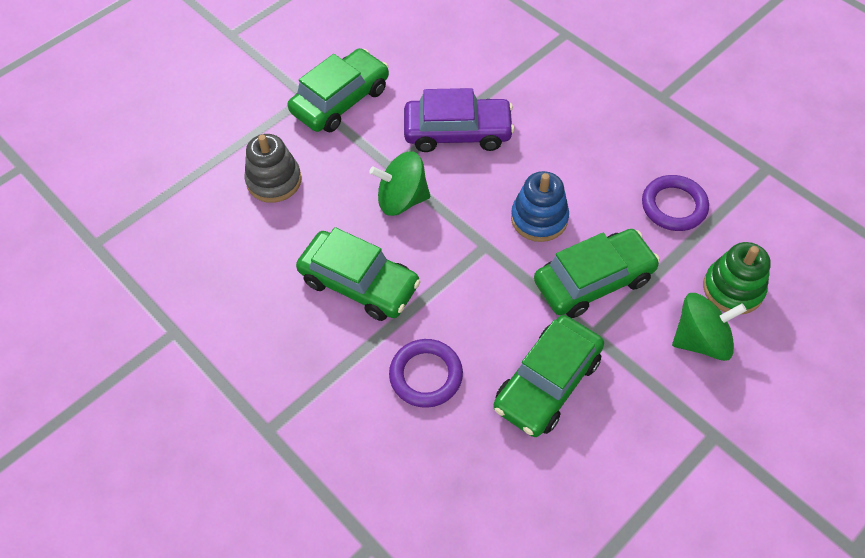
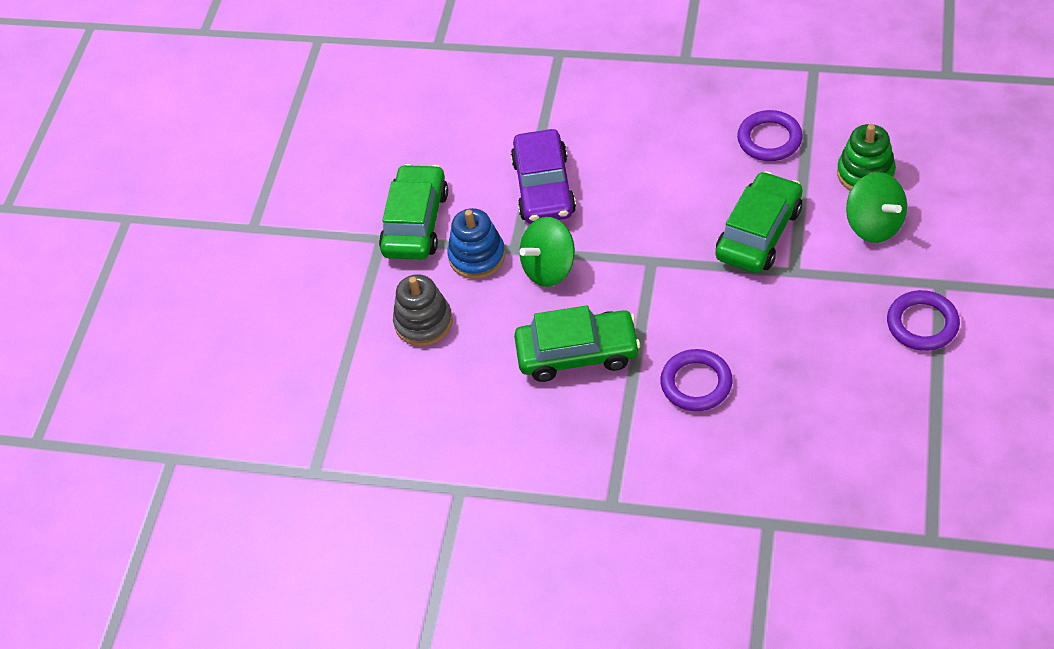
camera: 30 degrees left, 5 degrees down
purple car [404,88,515,152] -> purple car turned 120 degrees clockwise [511,129,576,224]
green car [493,315,604,437] -> none
blue stacking toy [511,171,569,242] -> blue stacking toy moved to [447,208,505,279]
green spinning top [672,293,747,361] -> green spinning top turned 105 degrees clockwise [846,172,907,243]
none -> purple ring [887,290,960,351]

